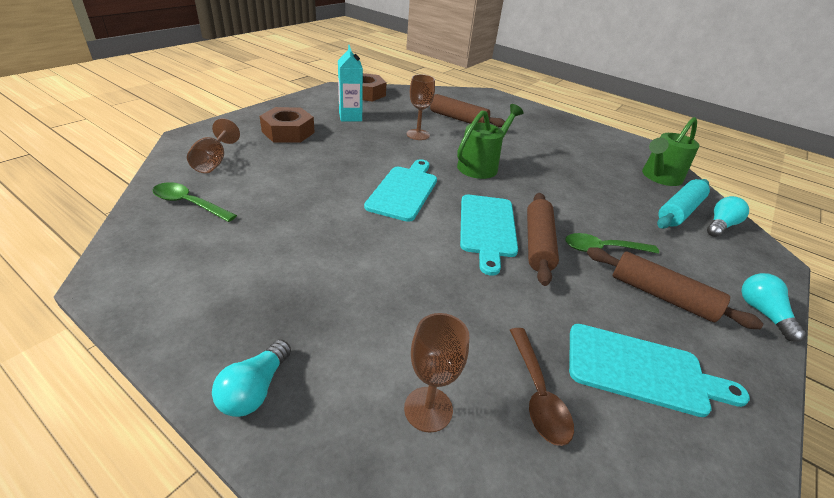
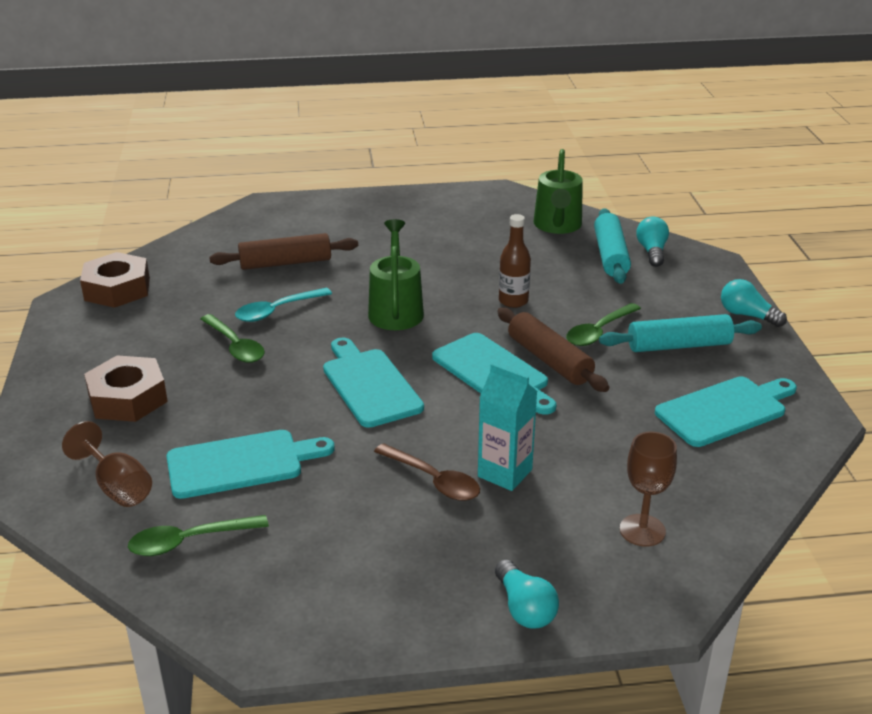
camera: 40 degrees left, 5 degrees down
turquoise carton [338,45,363,122] -> turquoise carton moved to [478,363,537,491]
brown goblet [407,74,435,140] -> turquoise spoon [235,288,332,322]
brown spoon [510,328,574,446] -> brown spoon moved to [374,443,480,501]
brown rolling pin [587,247,763,329] -> turquoise rolling pin [599,314,762,352]
none -> turquoise cutting board [167,430,335,499]
none -> green spoon [201,314,265,363]
none -> brown bottle [499,214,531,308]

